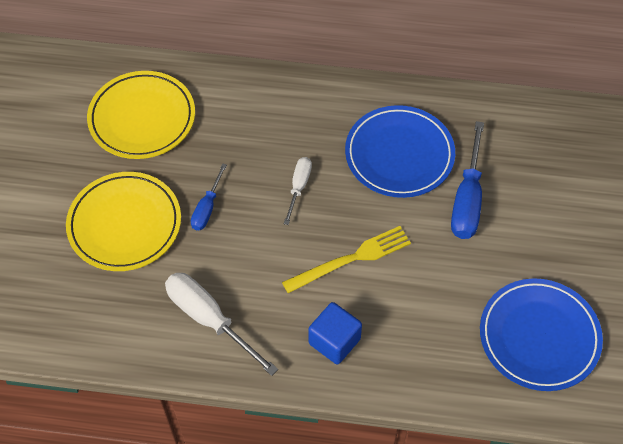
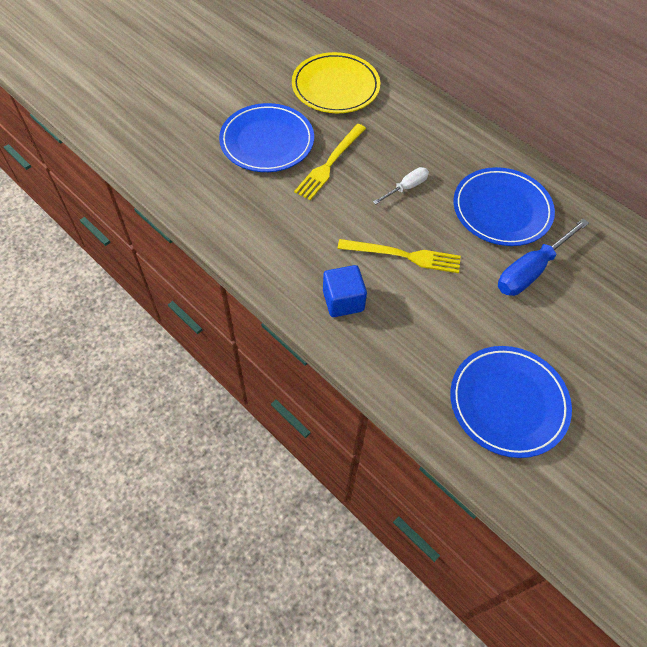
camera: 35 degrees right, 0 degrees up
yellow plate [66,172,181,271] -> blue plate [219,103,314,172]
white screwdriver [165,273,278,376] -> none
blue screwdriver [191,163,227,230] -> yellow fork [294,124,366,200]

